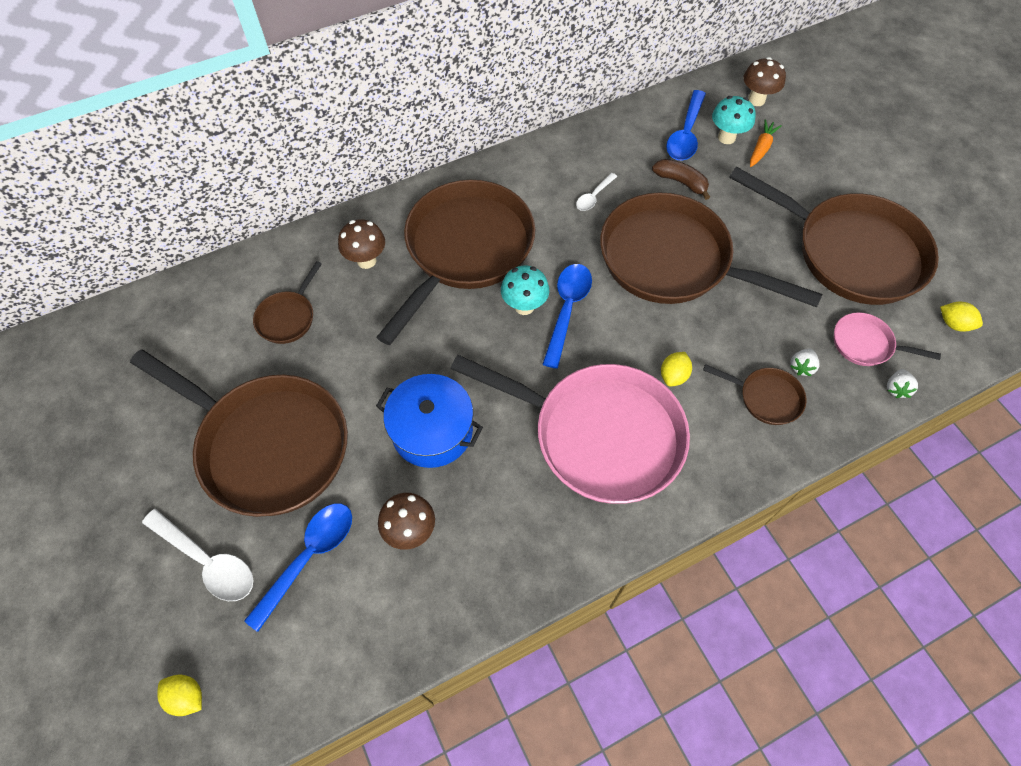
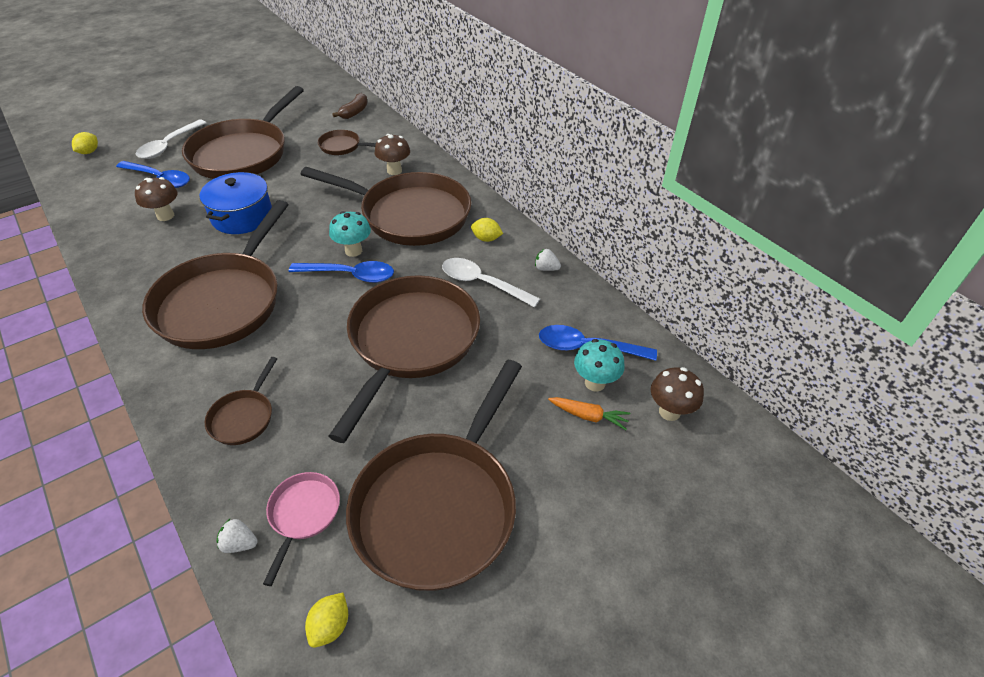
camera: 80 degrees right, 15 degrees down
pink pan [451,355,690,504] -> brown pan [142,200,289,349]
white spoon [576,173,617,211] -> white spoon [442,258,540,307], size x1.79
brown banana [652,159,710,200] -> brown banana moved to [332,93,367,119]
yellow lemon [661,352,692,386] -> yellow lemon moved to [471,218,503,242]
white strawberry [790,348,819,376] -> white strawberry moved to [535,249,561,271]

